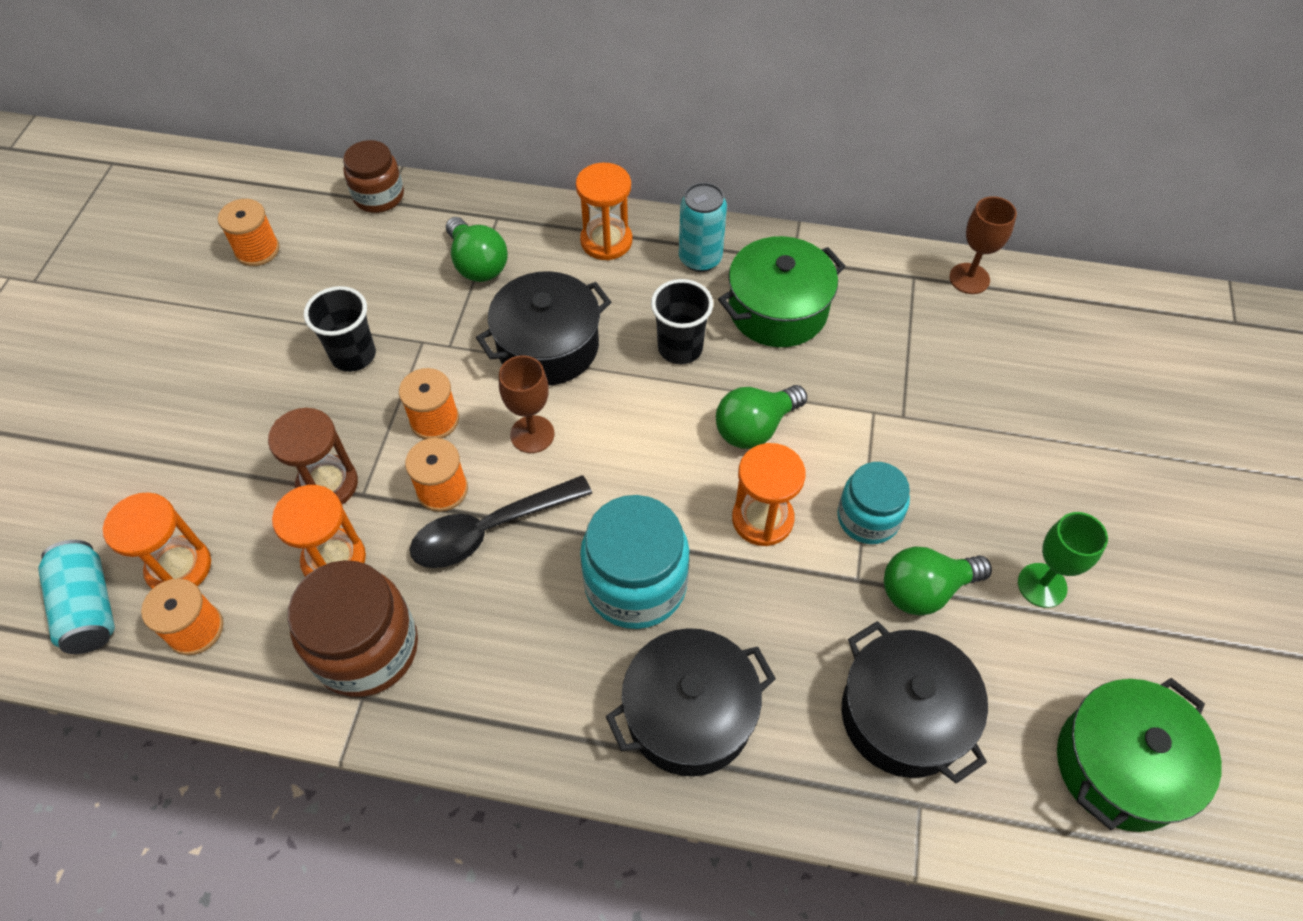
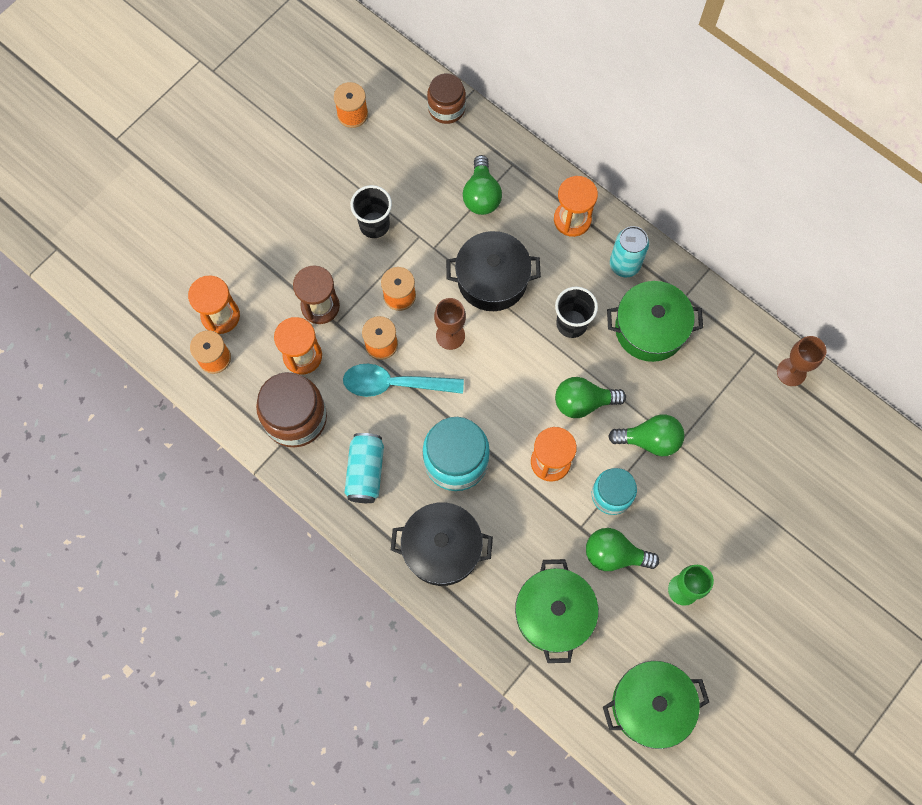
camera: 30 degrees right, 15 degrees up
turquoise can [38,540,115,654] -> turquoise can moved to [345,433,384,503]
black spoon [410,475,592,568] -> turquoise spoon [343,364,464,397]
black pot [841,621,988,783] -> green pot [515,559,599,663]
none -> green light bulb [608,414,684,456]

